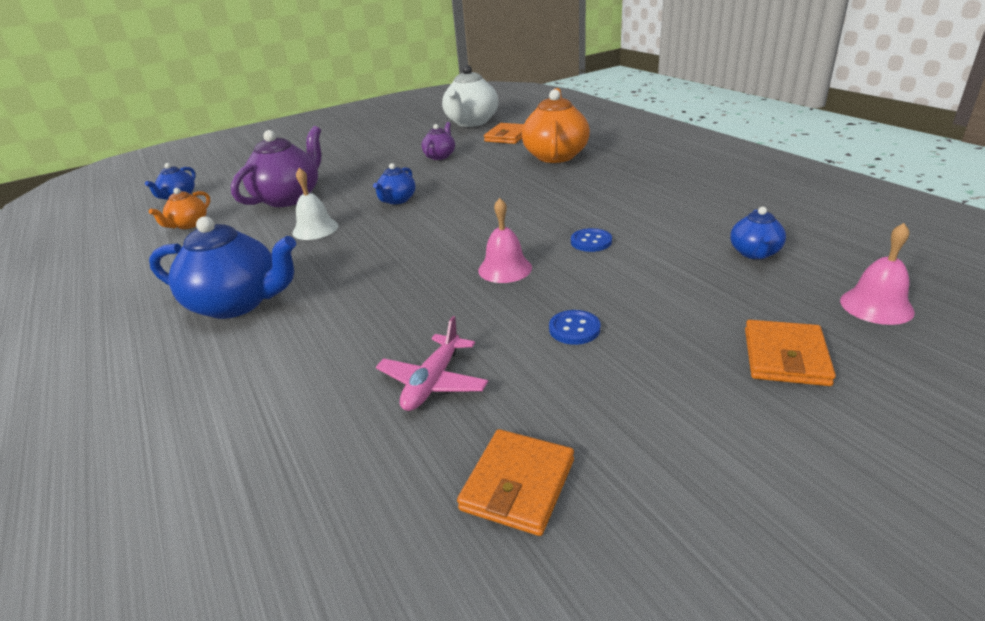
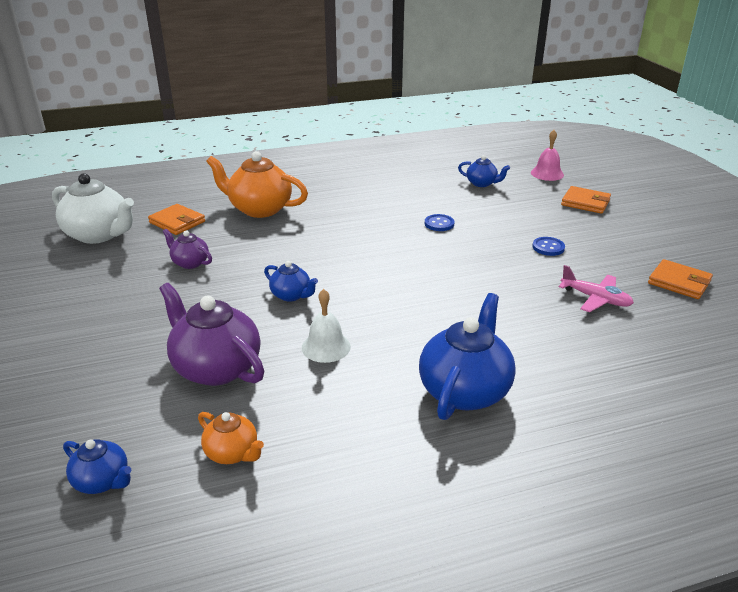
camera: 80 degrees left, 0 degrees up
pink bell [478,198,532,283] -> none

